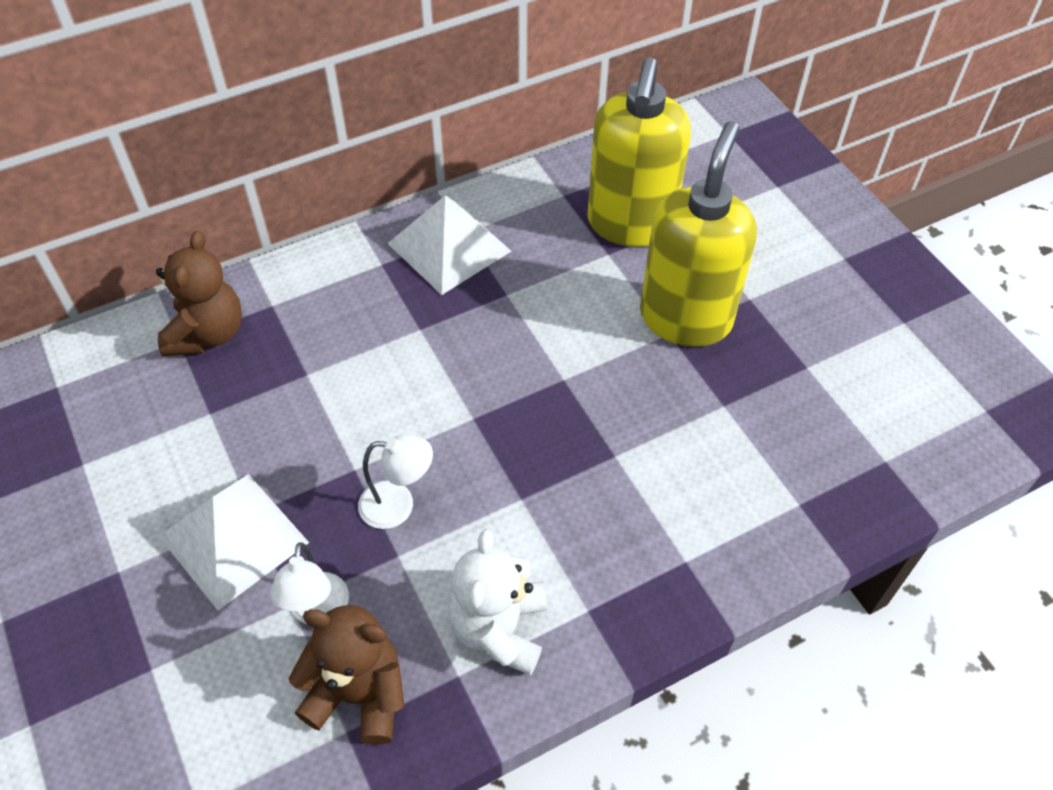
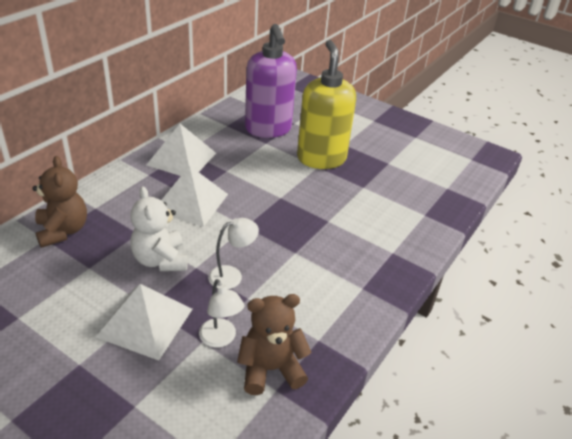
camera: 30 degrees left, 15 degrees down
white teddy bear [448,529,547,675] -> white teddy bear moved to [130,186,188,271]
yellow soap dispenser [587,57,691,247] -> purple soap dispenser [245,24,297,138]
none -> white pyramid [161,165,228,227]

